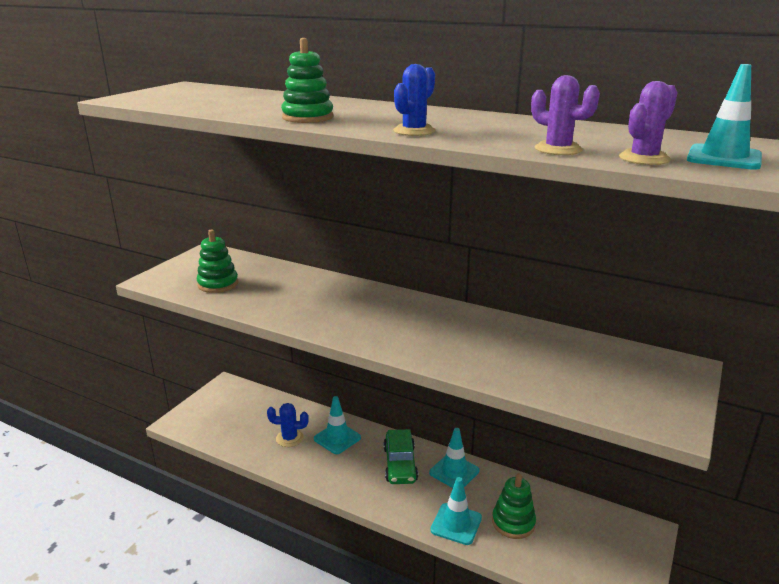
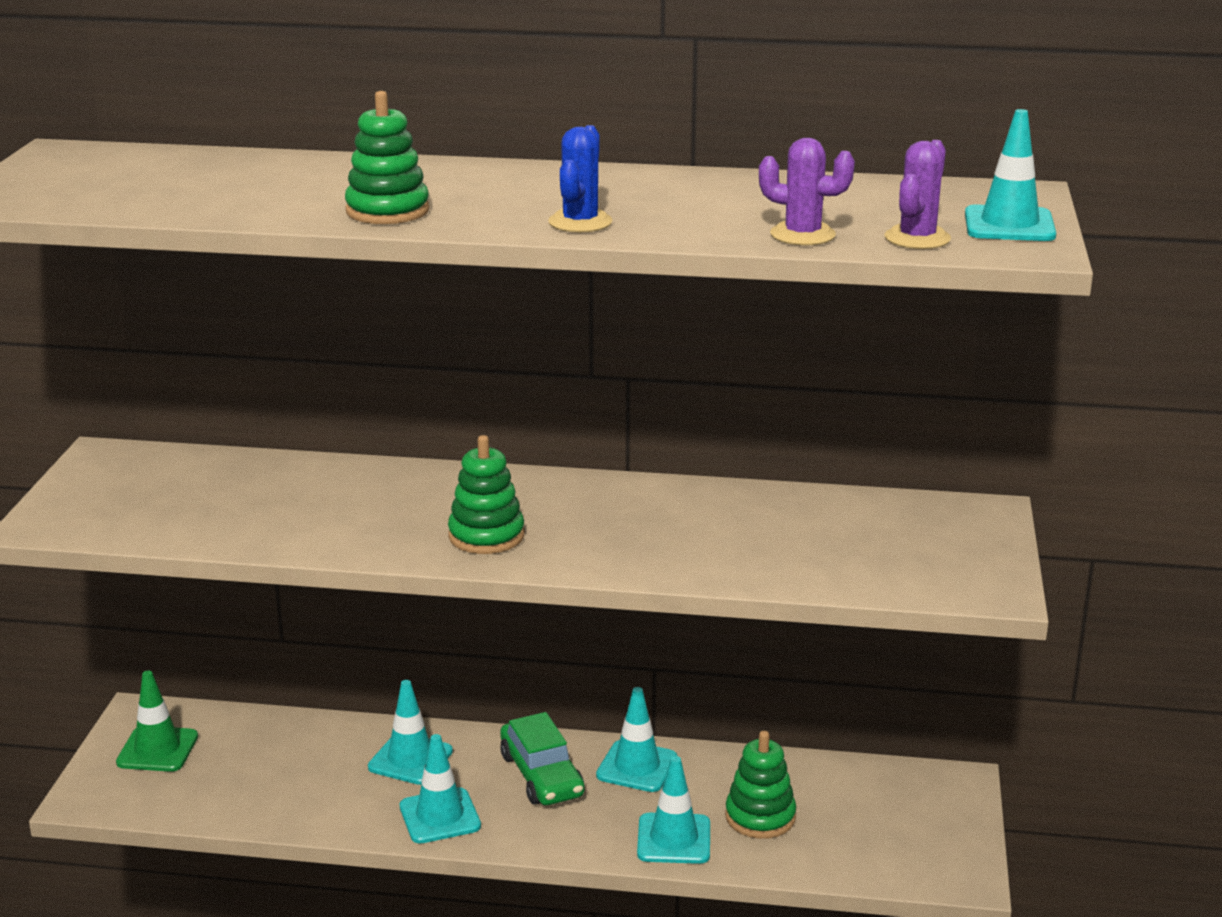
camera: 20 degrees left, 0 degrees up
green stacking toy [197,229,238,293] -> green stacking toy moved to [448,435,524,554]
blue cactus [267,403,309,447] -> none
none -> green traffic cone [116,671,198,772]
none -> turquoise traffic cone [400,734,481,844]

